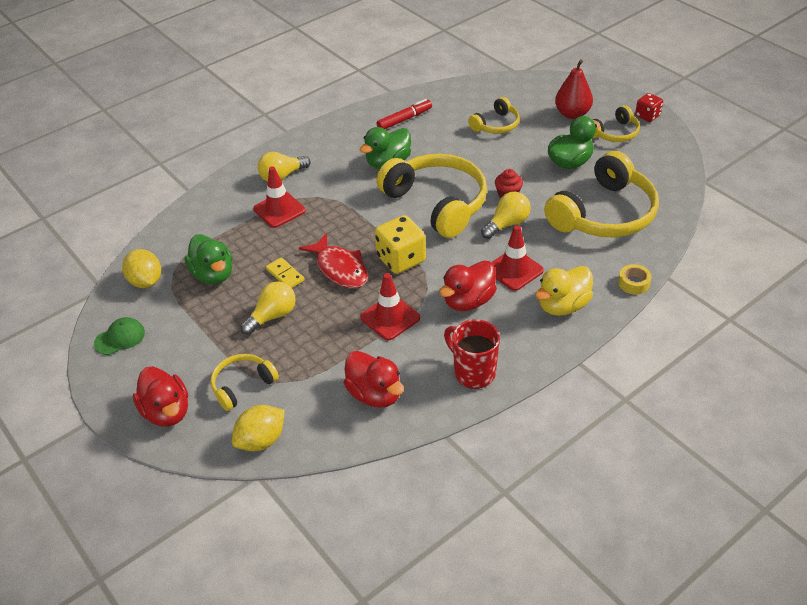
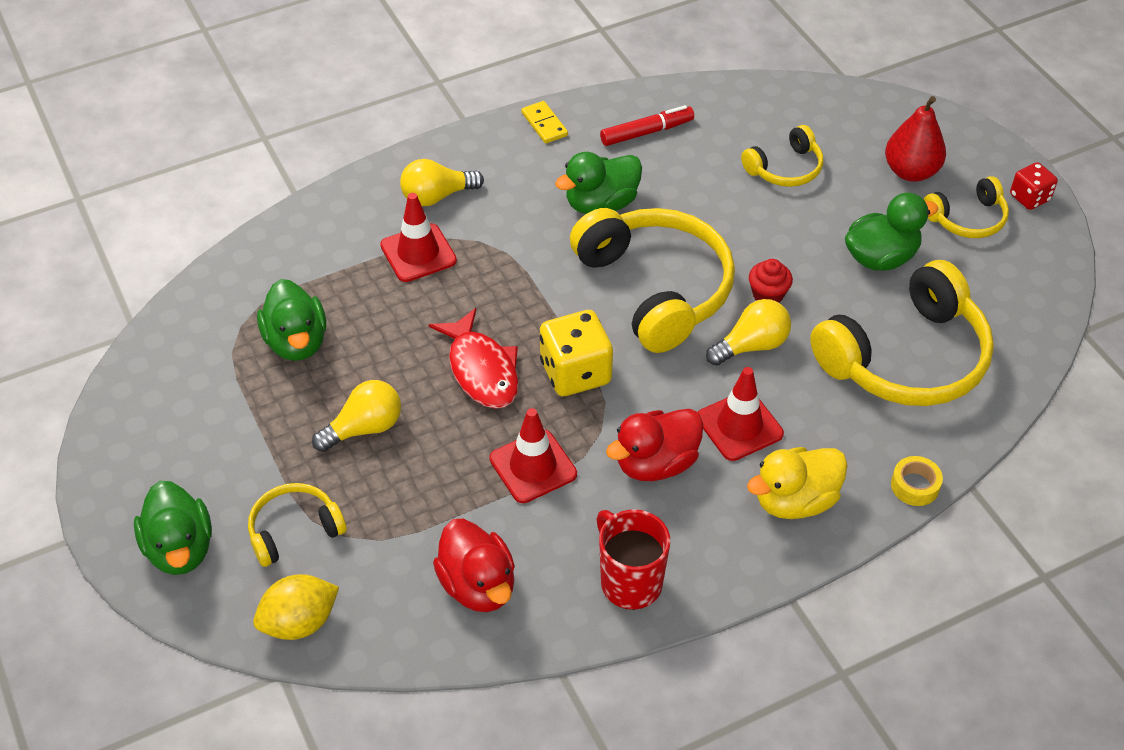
camera: 10 degrees right, 5 degrees up
green cap [94,317,145,355] -> none
yellow lemon [122,249,161,288] -> none
red duck [133,367,188,427] -> green duck [134,481,212,575]
yellow domino [266,257,305,288] -> yellow domino moved to [522,101,568,144]

